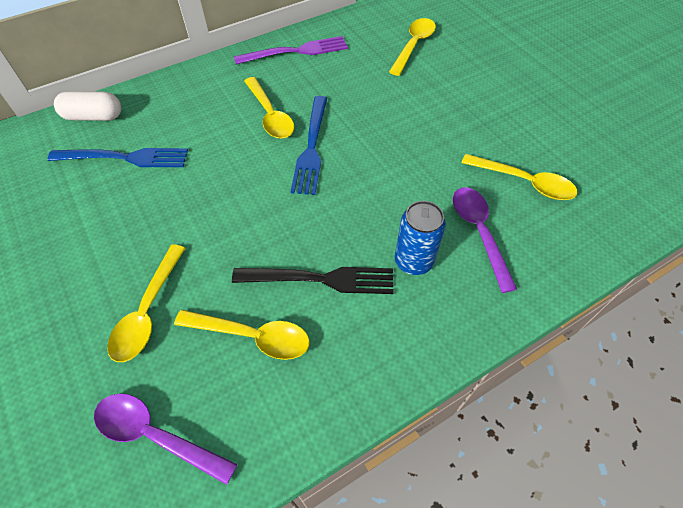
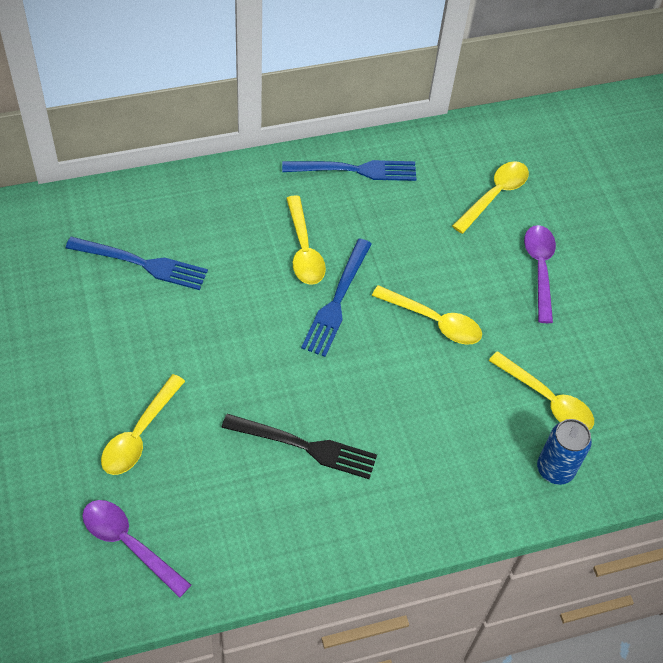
camera: 10 degrees right, 0 degrees up
white capsule [54,91,121,121] -> none
yellow spoon [174,310,310,360] -> yellow spoon moved to [372,285,482,345]
purple fork [234,36,348,65] -> blue fork [282,160,416,181]
blue can [395,201,446,275] -> blue can moved to [537,419,592,485]
purple spoon [453,187,517,293] -> purple spoon moved to [524,225,556,323]

